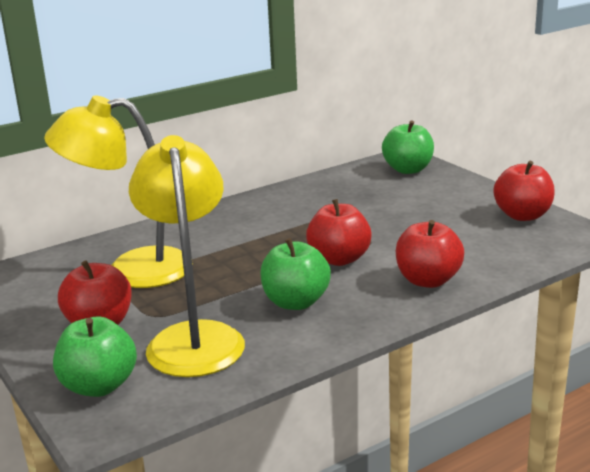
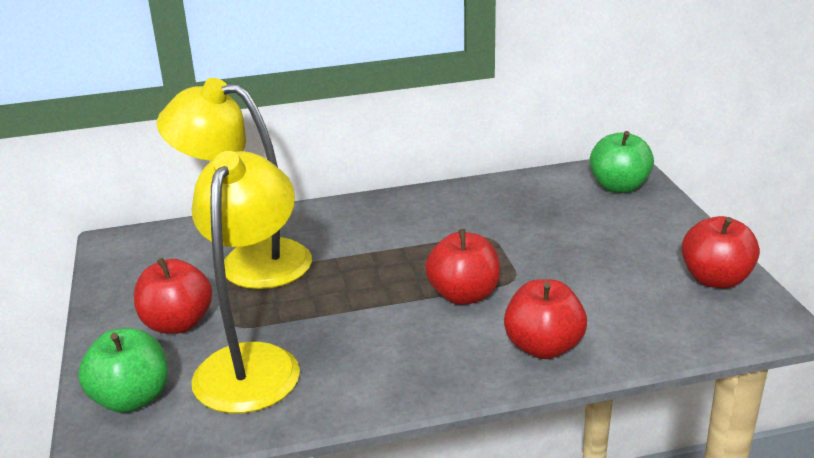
camera: 20 degrees right, 5 degrees up
green apple [260,238,331,310] -> none

